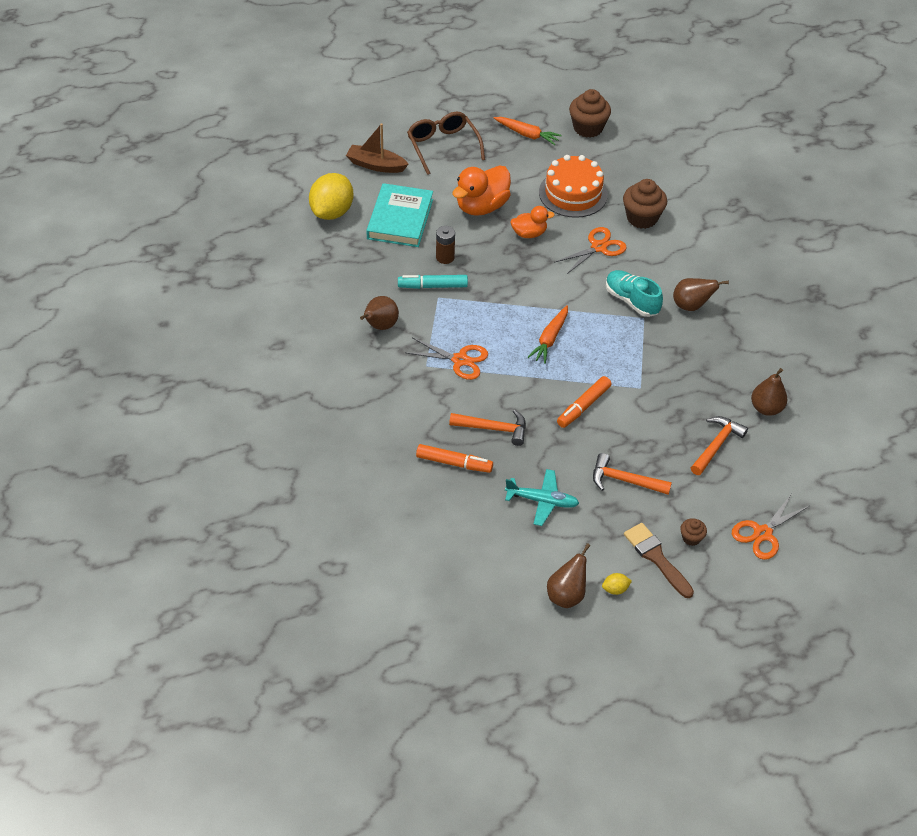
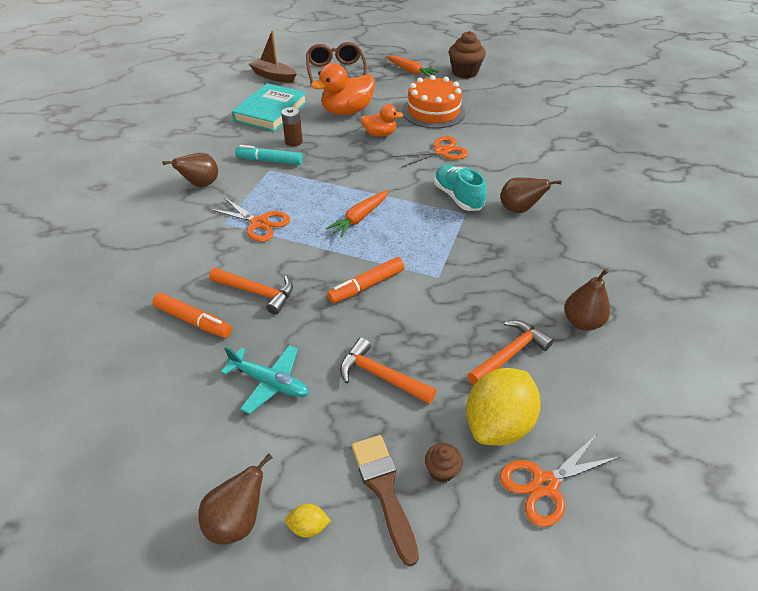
camera: 15 degrees right, 5 degrees down
yellow lemon [309,173,353,220] -> yellow lemon moved to [466,368,540,446]
brown cupcake [623,179,667,229] -> none

